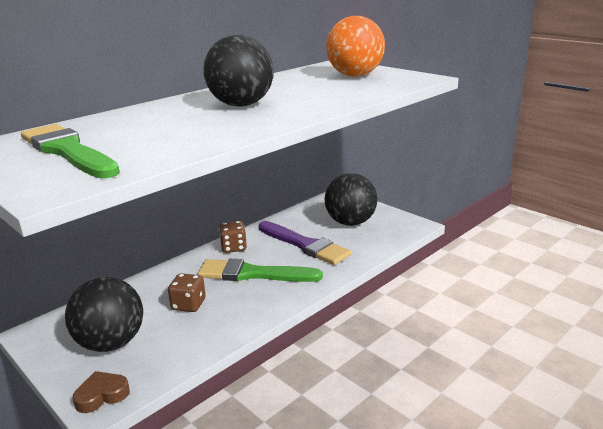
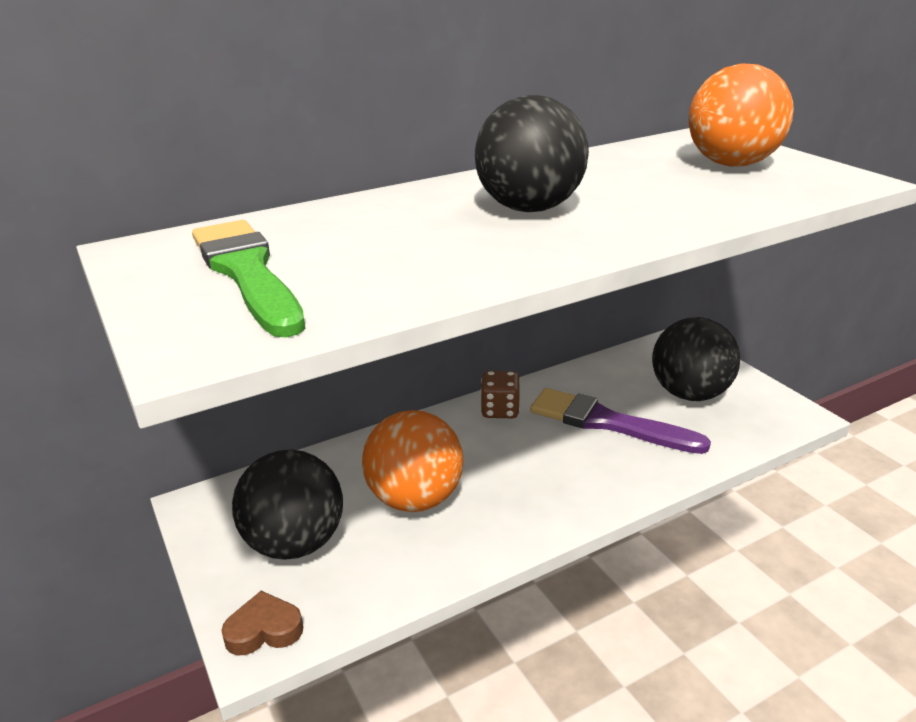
camera: 15 degrees right, 5 degrees up
brown dice [168,273,206,312] -> orange ball [362,410,463,512]
green brush [198,259,323,282] -> none
purple brush [259,221,351,265] -> purple brush turned 150 degrees clockwise [530,388,711,454]

